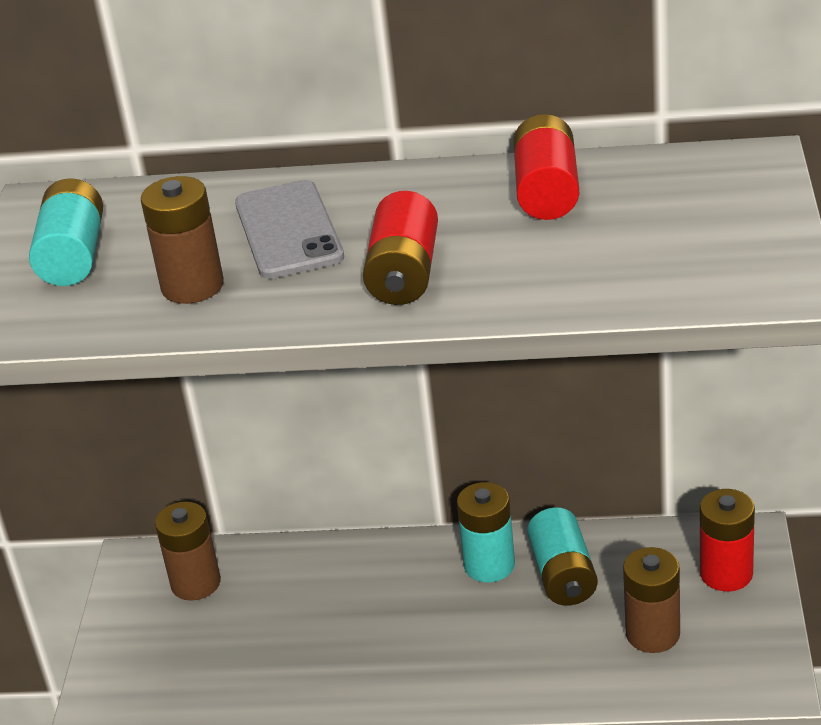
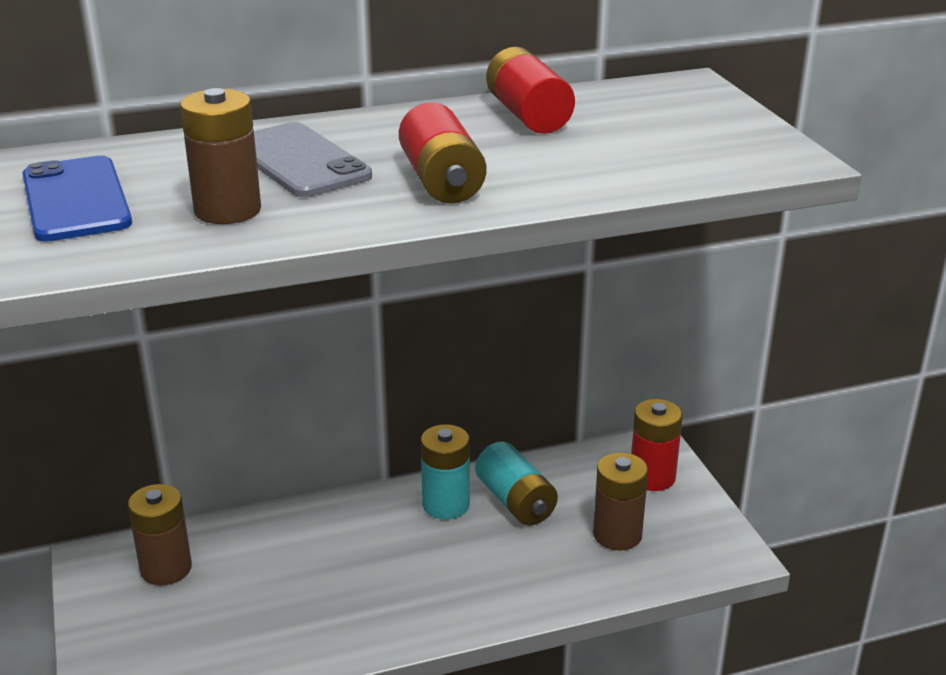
camera: 25 degrees left, 5 degrees down
turquoise battery [29,178,103,286] -> blue phone [22,156,132,242]

